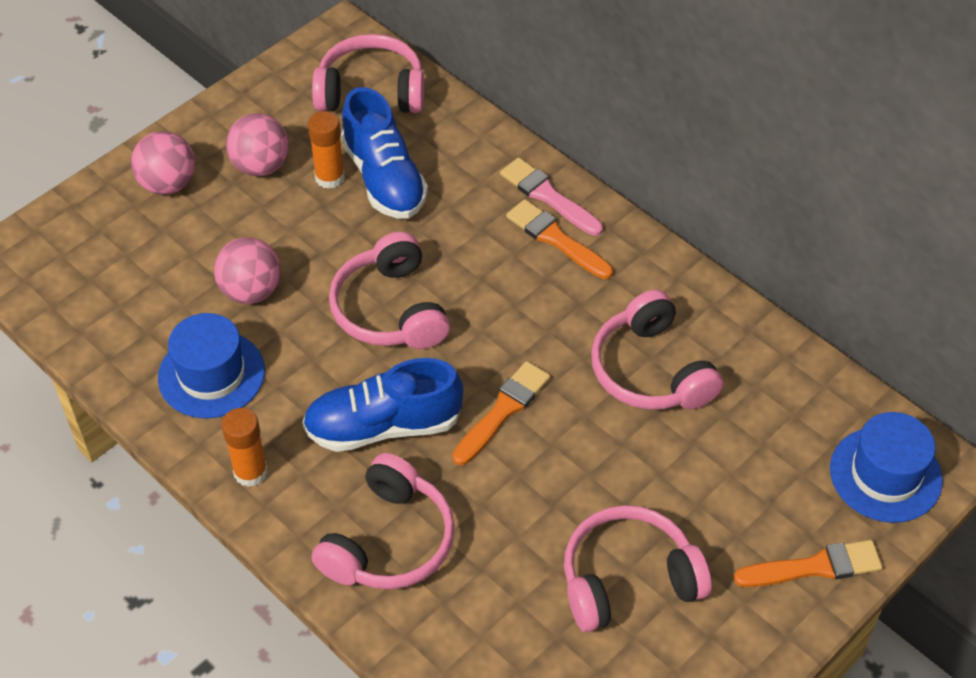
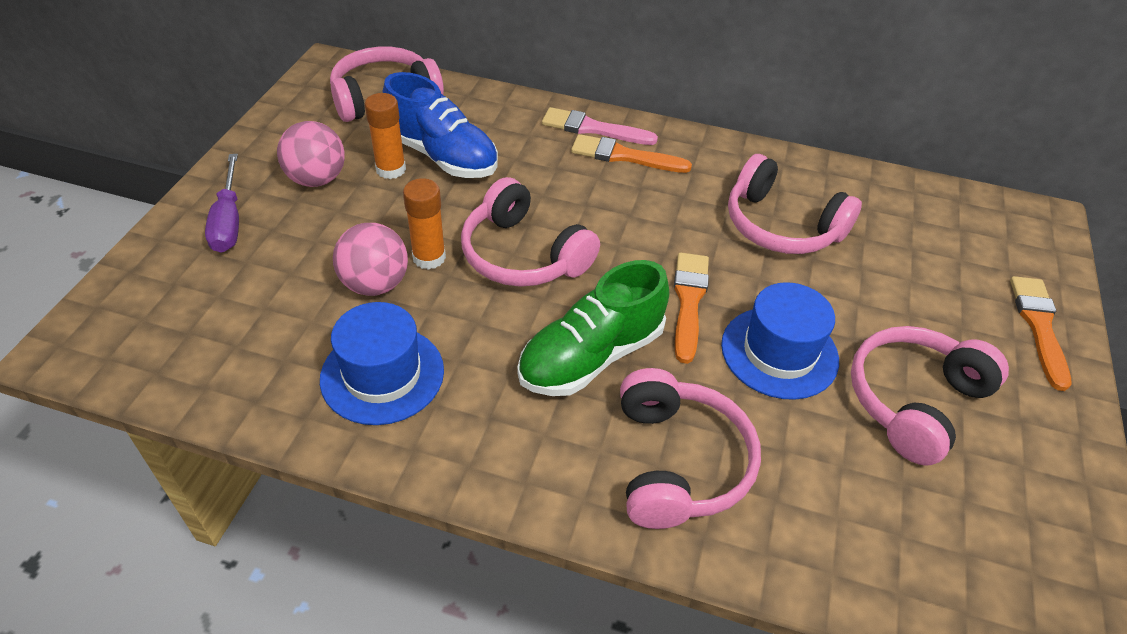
camera: 30 degrees left, 5 degrees down
pink ball [131,131,195,195] -> purple screwdriver [205,154,239,253]
orange glue stick [222,408,268,487] -> orange glue stick moved to [403,178,446,270]
blue shoe [302,358,463,452] -> green shoe [517,260,669,396]
orange brush [734,540,882,587] -> orange brush turned 45 degrees counterclockwise [1010,276,1071,391]
blue hat [830,412,943,523] -> blue hat moved to [721,282,839,400]

